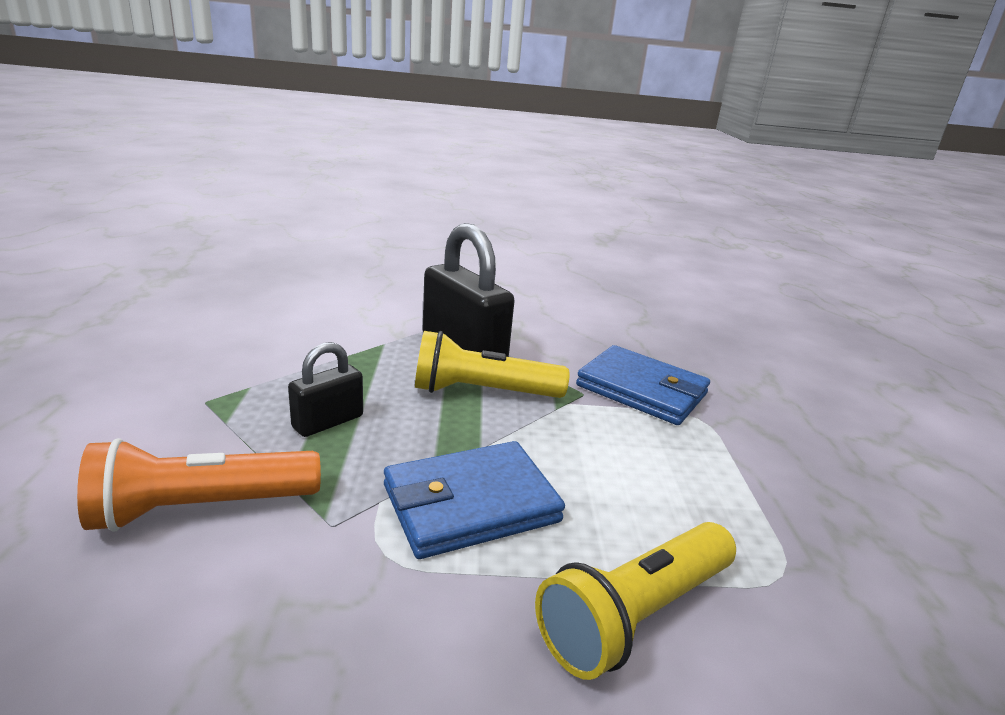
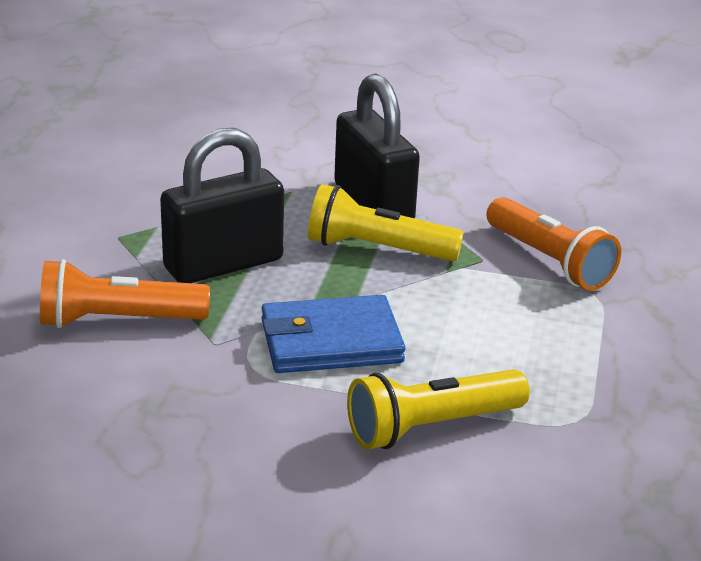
camera: 15 degrees right, 5 degrees up
black padlock [288,342,363,437] -> black padlock [160,128,284,283], size x1.84
blue wallet [576,345,710,425] -> orange flashlight [486,197,621,290]

